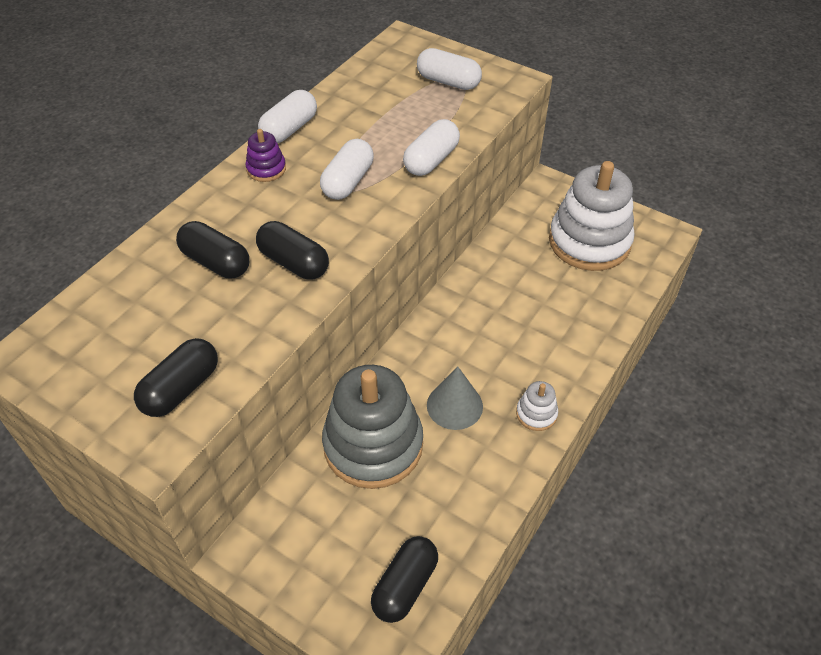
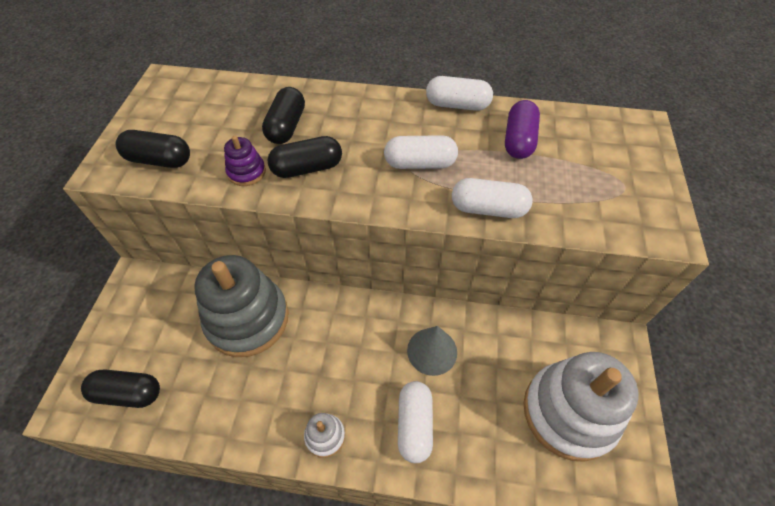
camera: 65 degrees right, 5 degrees up
purple stacking toy [245,129,286,182] -> purple stacking toy moved to [224,136,266,186]
black capsule [256,221,329,280] -> black capsule turned 60 degrees clockwise [268,136,342,178]
white capsule [417,48,482,90] -> white capsule moved to [398,381,433,463]
grey cone [427,367,483,430] -> grey cone moved to [407,326,457,376]
none -> purple capsule [505,100,540,159]

